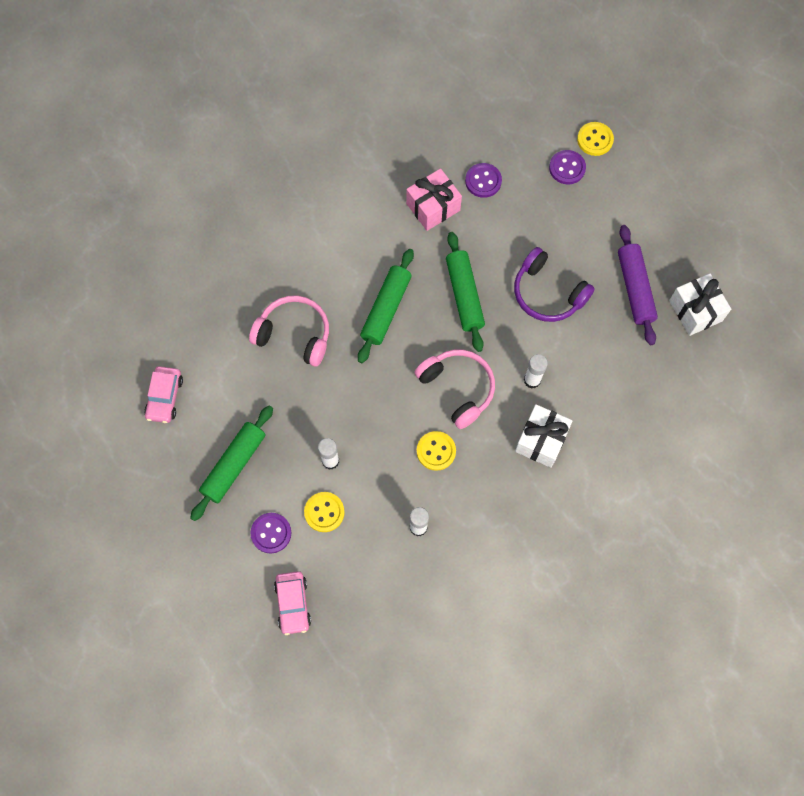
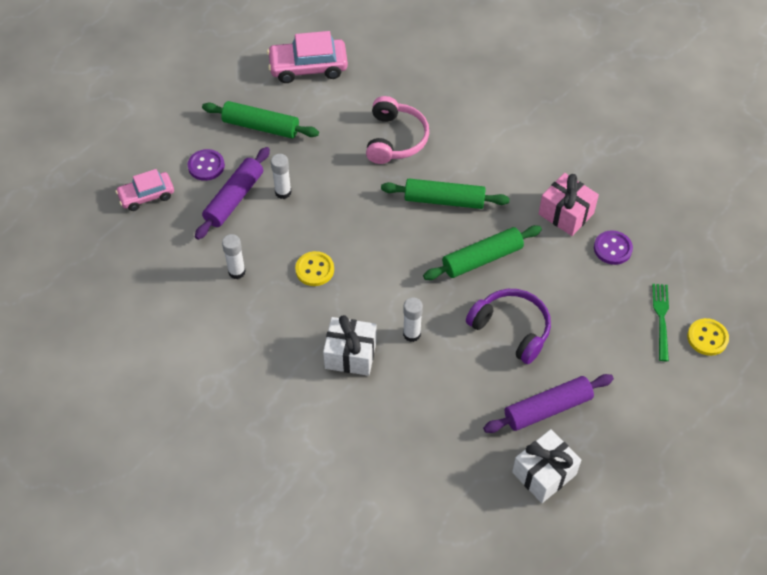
camera: 75 degrees right, 15 degrees down
pink car [144,366,183,423] -> pink car [267,31,348,83], size x1.54
yellow button [304,492,345,532] -> purple rolling pin [195,147,270,240]
pink headphones [414,349,495,429] -> none
purple headphones [514,247,595,322] -> purple headphones turned 105 degrees clockwise [466,289,551,364]
purple button [549,150,586,184] -> green fork [652,284,669,361]

